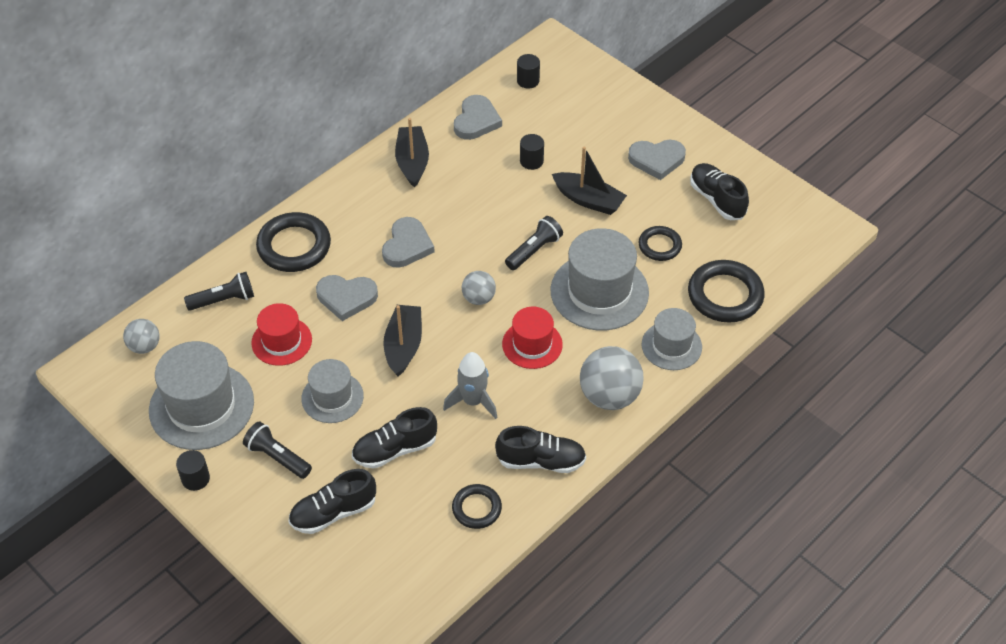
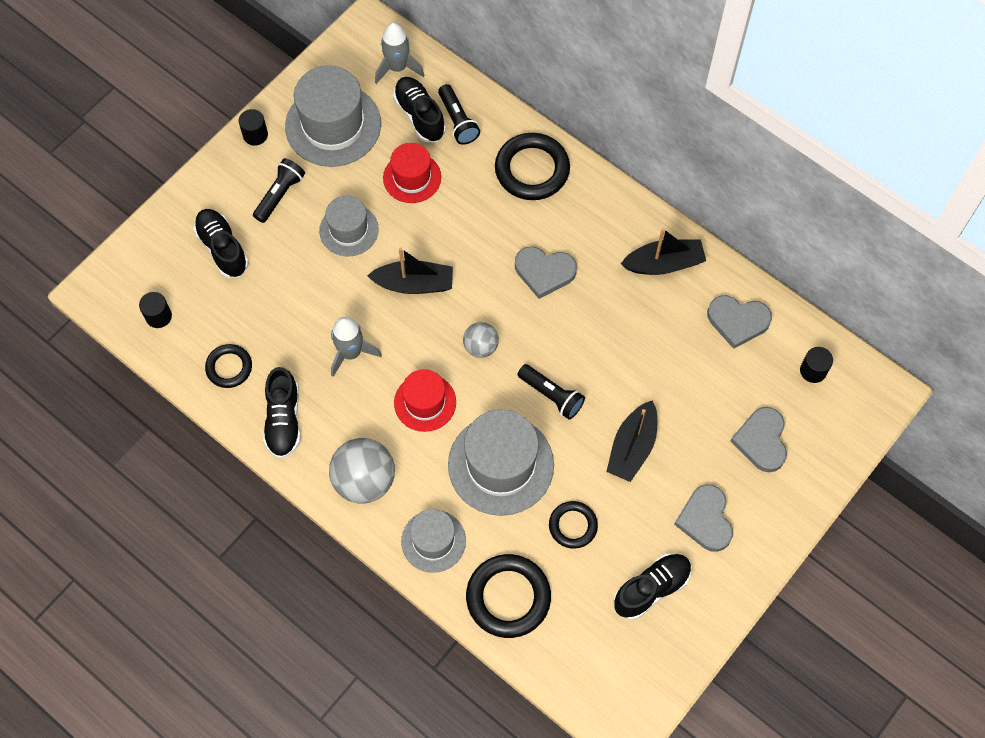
camera: 85 degrees right, 15 degrees up
grey ball [123,319,159,354] -> grey rocket [375,22,424,84]
grey heart [316,275,378,321] -> grey heart moved to [731,407,787,472]
black shoe [352,407,437,469] -> black shoe moved to [393,77,446,143]
black cylinder [520,134,544,170] -> black cylinder moved to [139,292,172,328]

